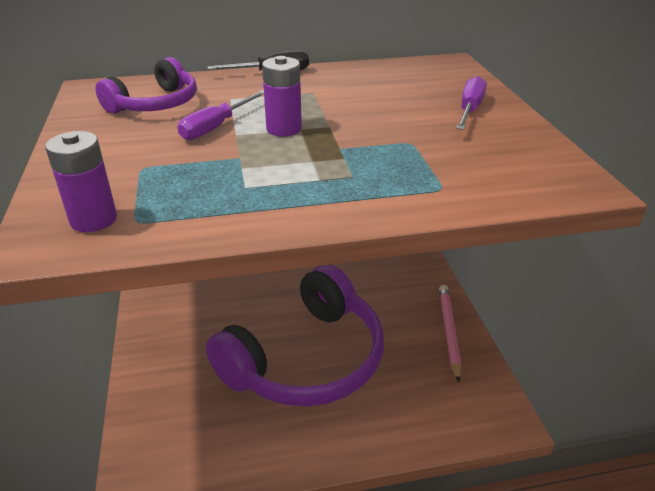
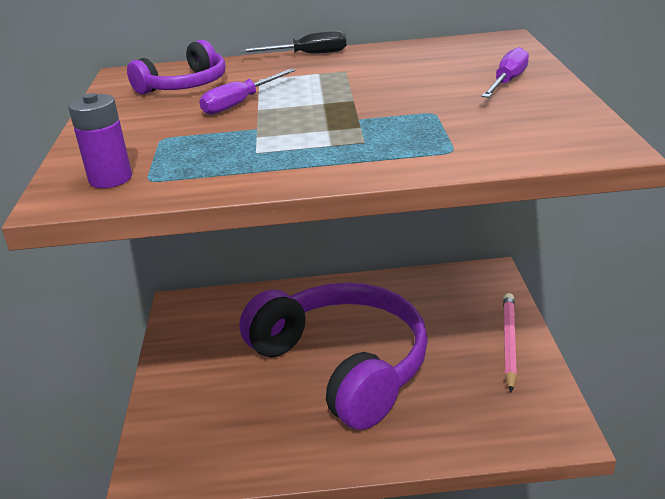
camera: 10 degrees right, 5 degrees down
purple headphones [206,265,384,407] -> purple headphones turned 90 degrees counterclockwise [239,283,428,430]
purple battery [262,56,302,136] -> none

